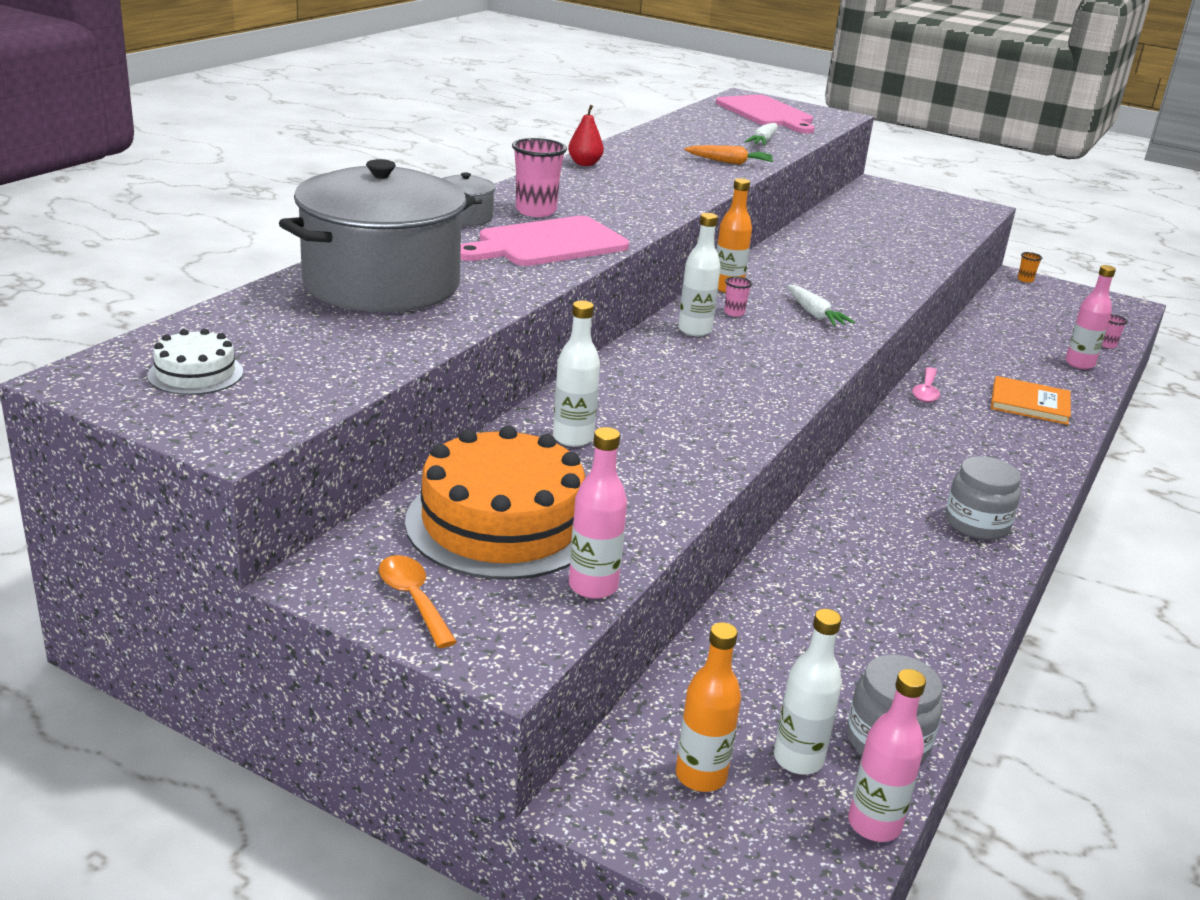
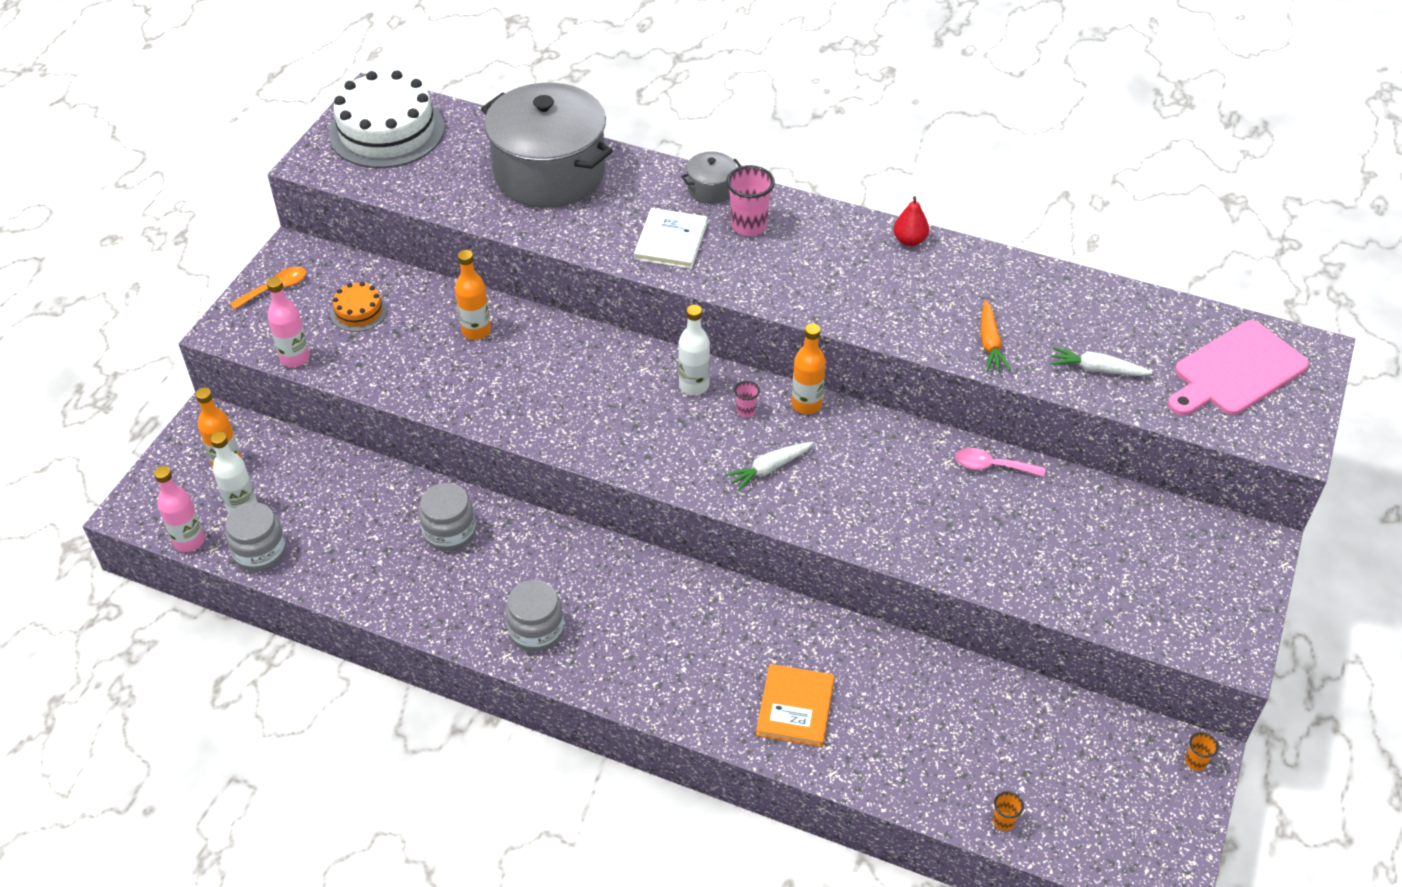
camera: 85 degrees right, 20 degrees up
white cake [147,329,243,395] -> white cake [329,70,445,168], size x2.12
orange cake [405,426,585,580] -> orange cake [330,282,388,332], size x0.47
pink cutting board [460,216,629,266] -> white book [634,208,707,269]
white bottle [553,301,600,447] -> orange bottle [455,250,491,340]
pink spoon [912,367,940,403] -> pink spoon moved to [955,448,1045,477]
pink bottle [1065,265,1116,369] -> none
pink cup [1102,314,1128,348] -> orange cup [993,791,1024,831]
none -> grey jar [419,483,476,552]

